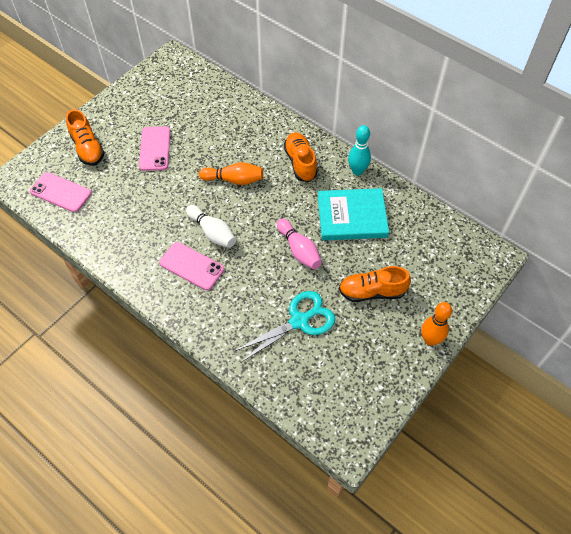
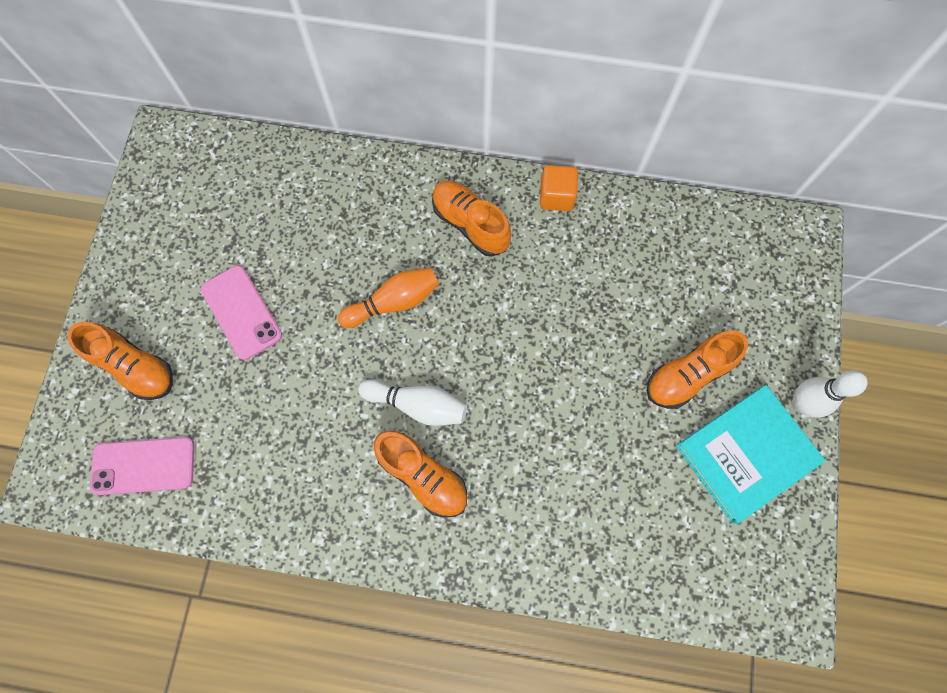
camera: 30 degrees left, 15 degrees up
pink phone [159,242,224,290] -> orange shoe [374,430,467,518]
turquoise scissors [233,291,336,363] -> none
pink bowling pin [277,219,322,269] -> none
turquoise book [318,188,389,240] -> turquoise book moved to [676,385,825,524]
turquoise bowling pin [348,125,371,176] -> orange cube [540,165,578,211]
orange bowling pin [421,302,452,346] -> white bowling pin [792,370,868,417]

